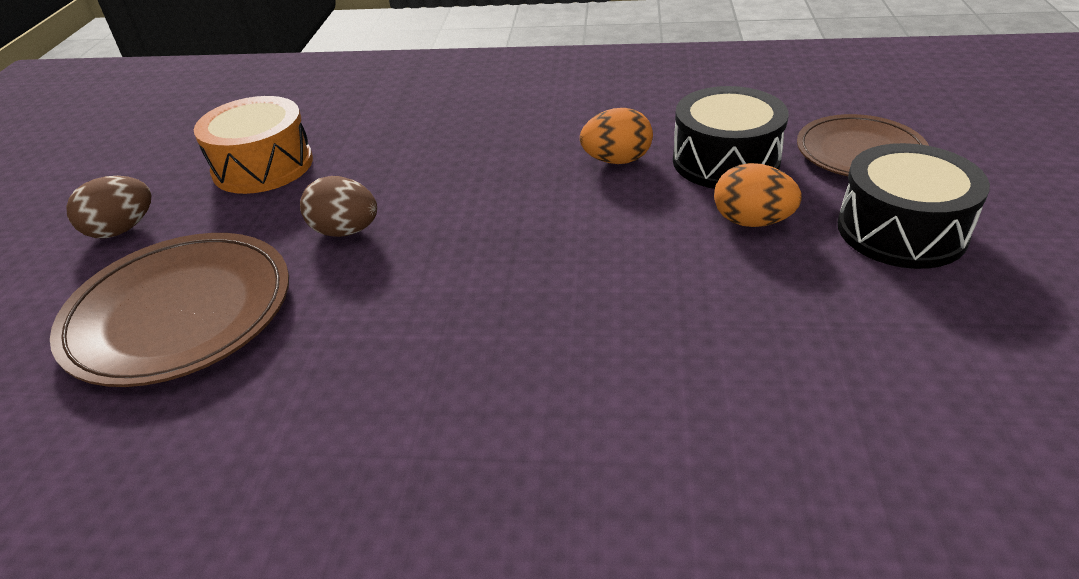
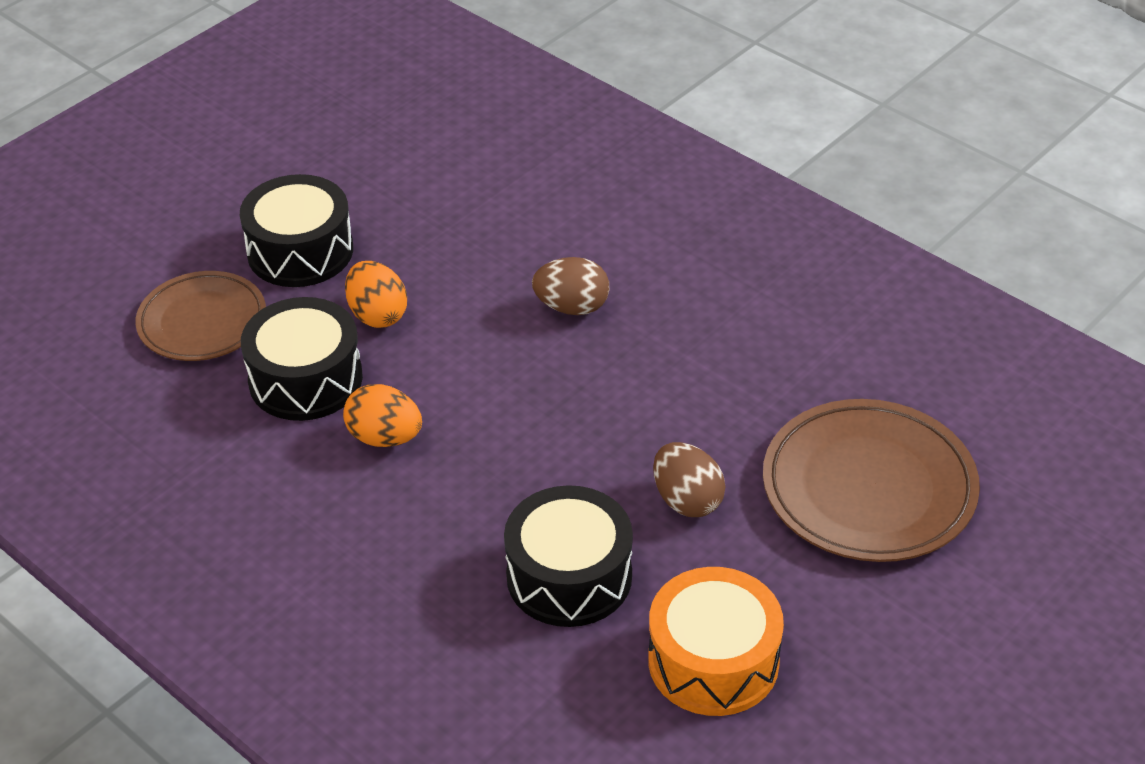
camera: 145 degrees left, 5 degrees up
brown egg [66,176,151,238] -> brown egg moved to [532,257,609,315]
none -> black drum [504,485,633,627]

